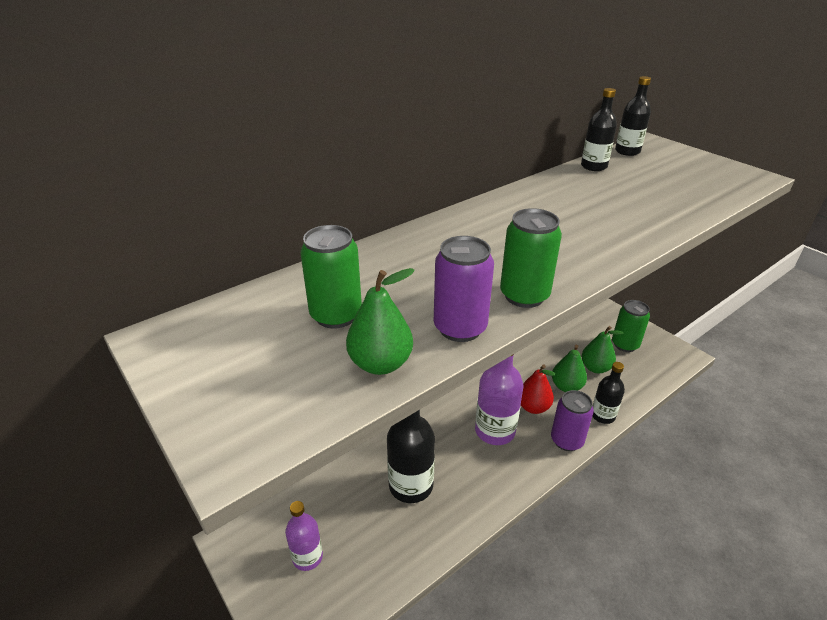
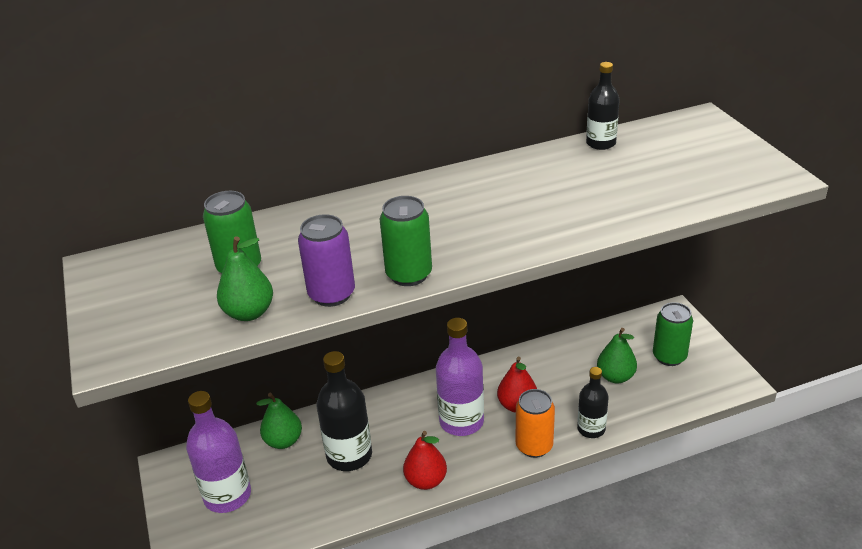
camera: 20 degrees right, 0 degrees up
purple bottle [285,501,323,571] -> purple bottle [186,391,251,513], size x1.63
purple can [551,390,594,451] -> orange can [516,389,555,458]
green pear [552,345,587,392] -> green pear moved to [256,393,302,449]
black bottle [615,76,651,156] -> none
none -> red pear [403,431,447,490]

